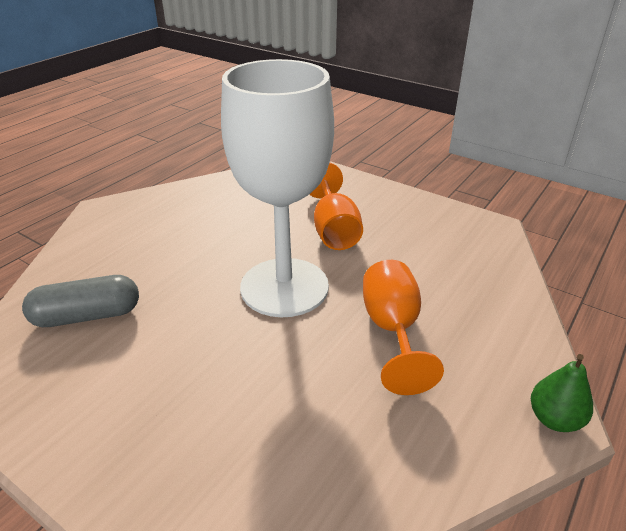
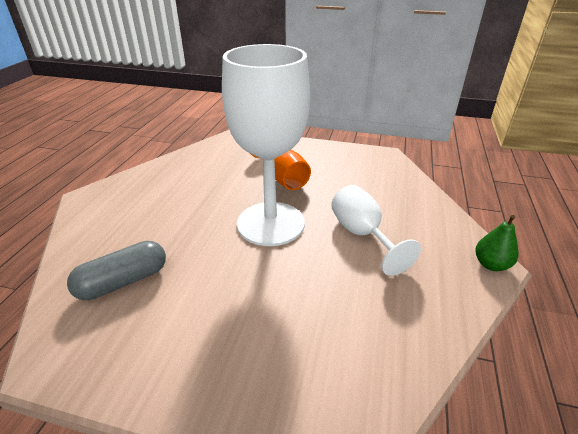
camera: 20 degrees left, 0 degrees up
orange goblet [363,260,444,395] -> white goblet [331,185,421,276]

